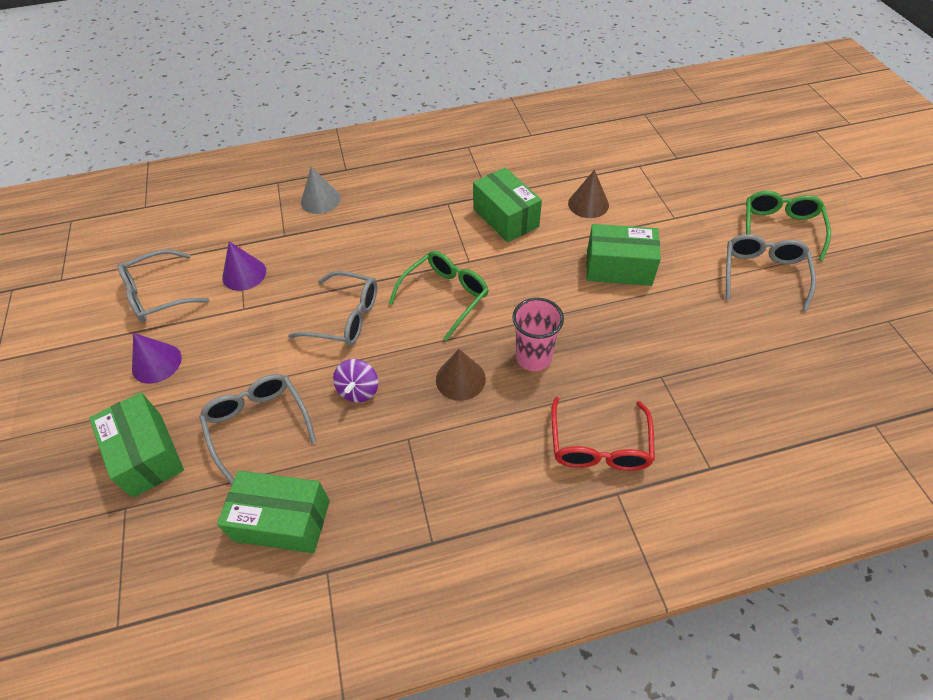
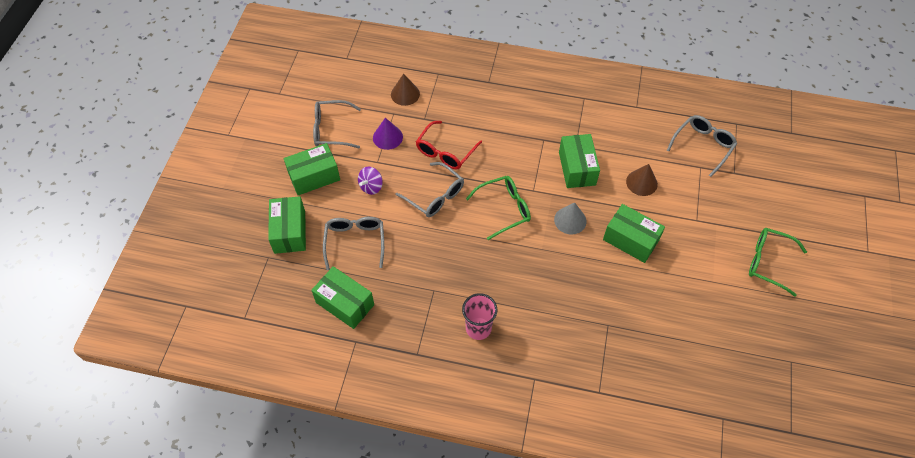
camera: 25 degrees right, 5 degrees up
purple cone [132,333,182,384] -> green box [284,143,340,195]
grey cone [301,167,340,214] -> grey cone moved to [554,202,586,235]
purple spinning top [333,359,378,403] -> purple spinning top moved to [358,167,383,195]
brown cone [436,349,486,401] -> brown cone moved to [391,74,420,106]
pink cup [512,298,564,371] -> pink cup moved to [462,293,497,340]
red glasses [551,397,655,471] -> red glasses moved to [416,121,482,169]
grey glasses [726,234,816,311] -> grey glasses moved to [667,115,737,177]
green glasses [746,191,831,261] -> green glasses turned 105 degrees counterclockwise [749,228,807,296]

